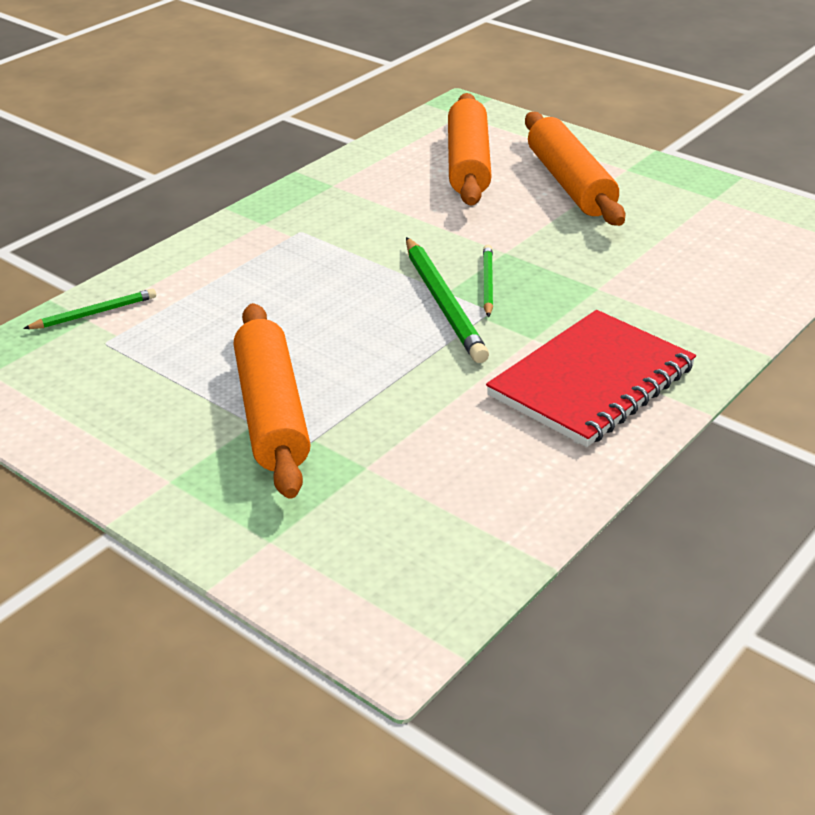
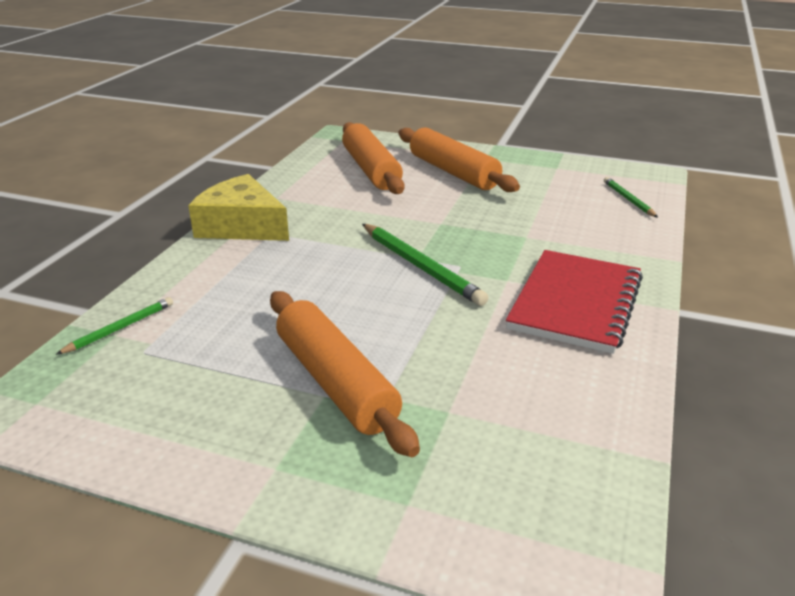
camera: 20 degrees left, 5 degrees down
green pencil [483,245,493,317] -> green pencil moved to [604,177,658,218]
none -> yellow cheese [188,174,289,241]

